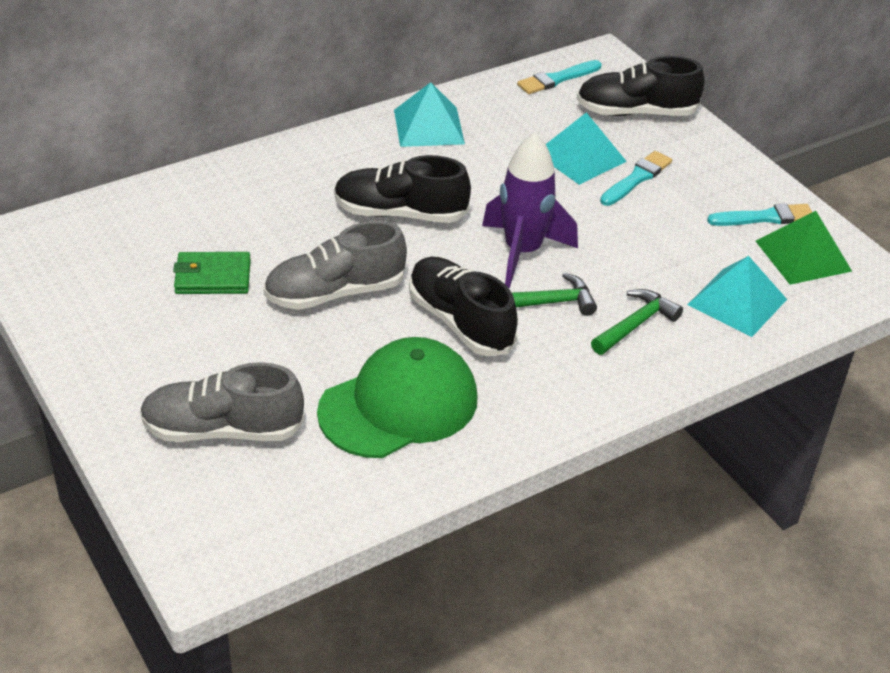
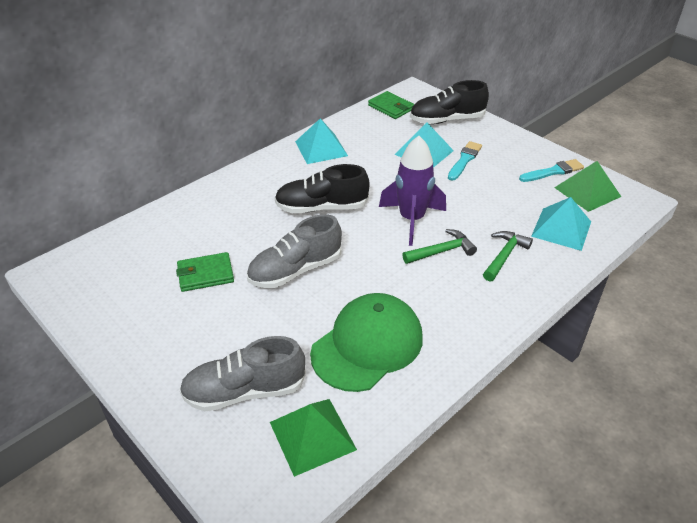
camera: 10 degrees left, 0 degrees up
black shoe [409,257,518,356] -> none
turquoise brush [517,60,602,94] -> green wallet [368,91,414,119]
none -> green pyramid [270,399,357,477]

